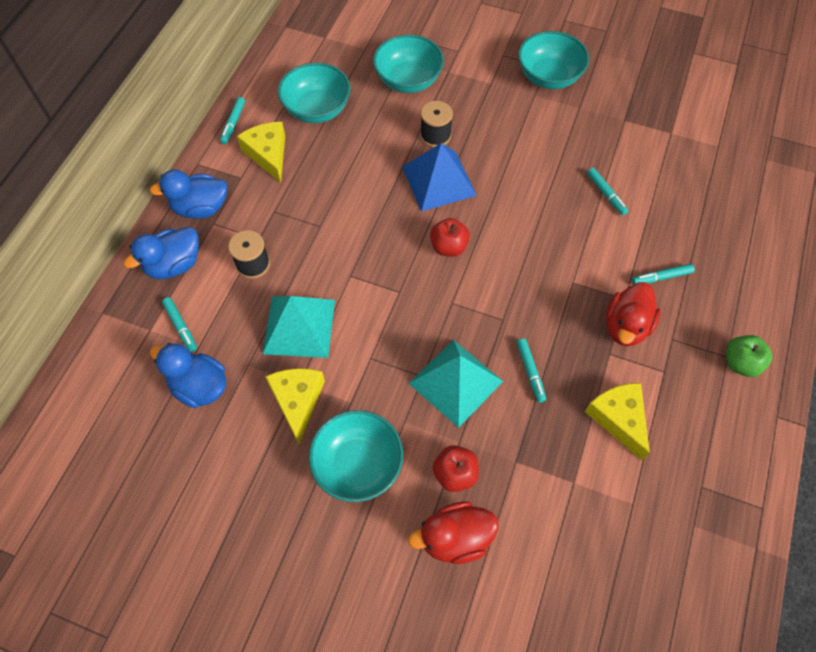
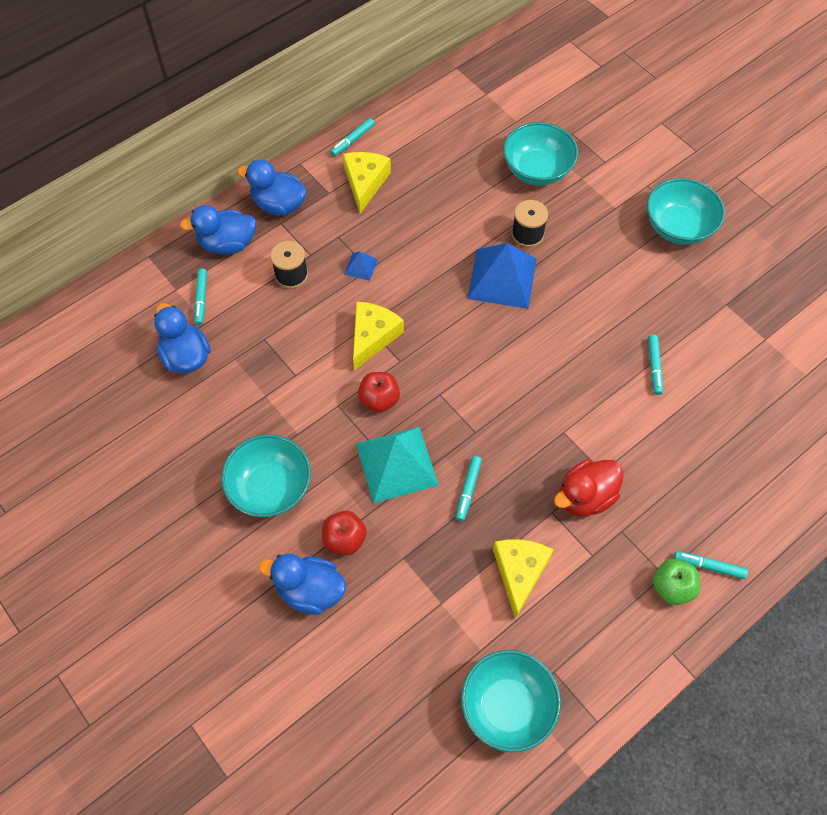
camera: 30 degrees right, 0 degrees up
turquoise pyramid [263,296,335,358] -> none
yellow cheese [265,368,325,444] -> yellow cheese moved to [353,302,404,371]
turquoise bowl [278,63,351,123] -> turquoise bowl moved to [461,650,561,752]
red duck [408,501,498,564] -> blue duck [259,553,346,615]
red apple [430,218,470,257] -> red apple moved to [358,372,400,412]
turquoise marker [632,264,695,285] -> turquoise marker moved to [674,551,748,579]
none -> blue pyramid [344,251,378,281]

